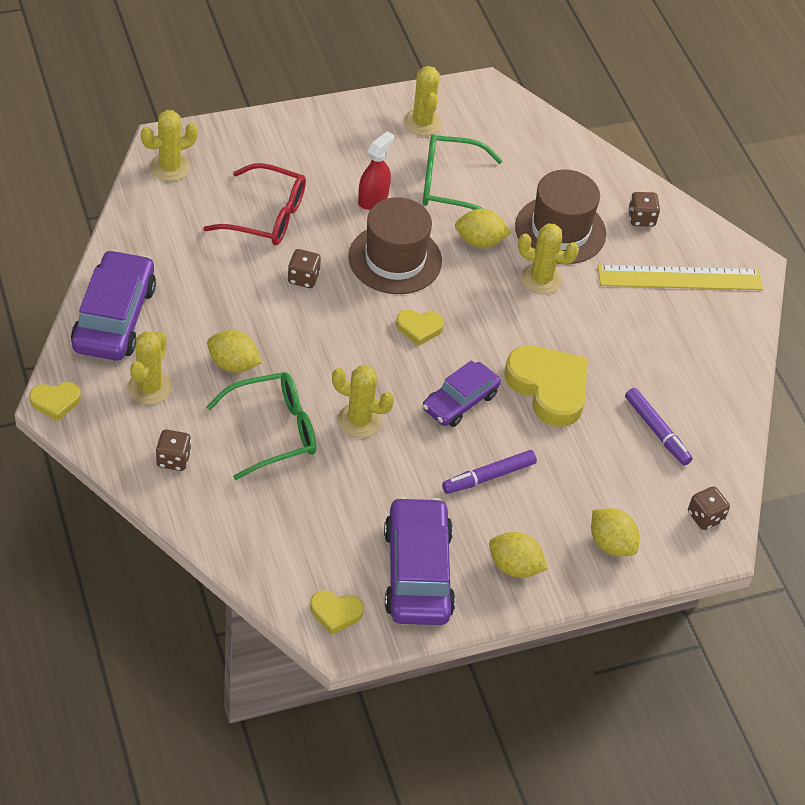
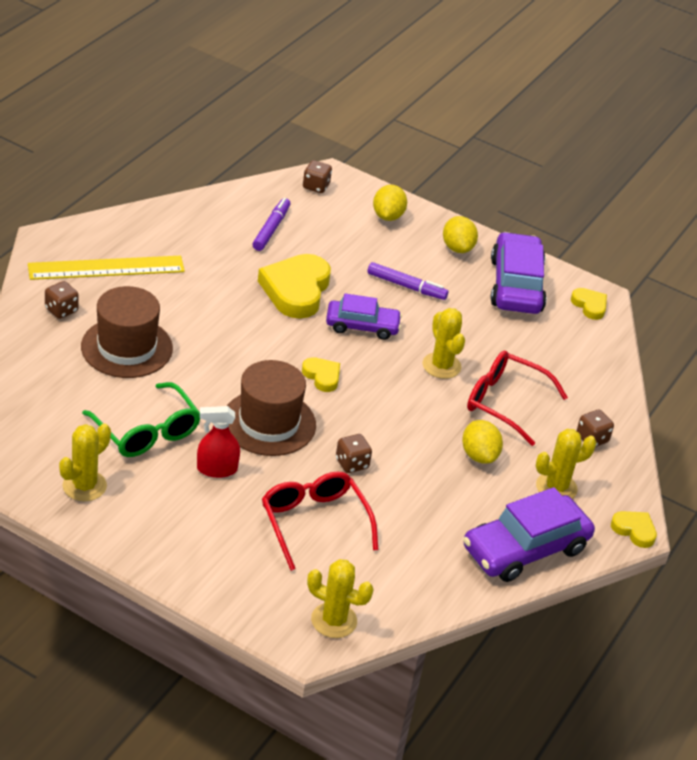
camera: 130 degrees left, 10 degrees down
green glasses [206,372,316,480] -> red glasses [467,351,568,446]
purple car [384,497,455,625] -> purple car turned 135 degrees clockwise [490,232,547,314]
yellow lemon [455,209,511,248] -> none
yellow cactus [518,223,579,294] -> none
yellow ruler [598,265,763,290] -> yellow ruler turned 60 degrees counterclockwise [28,256,185,280]

